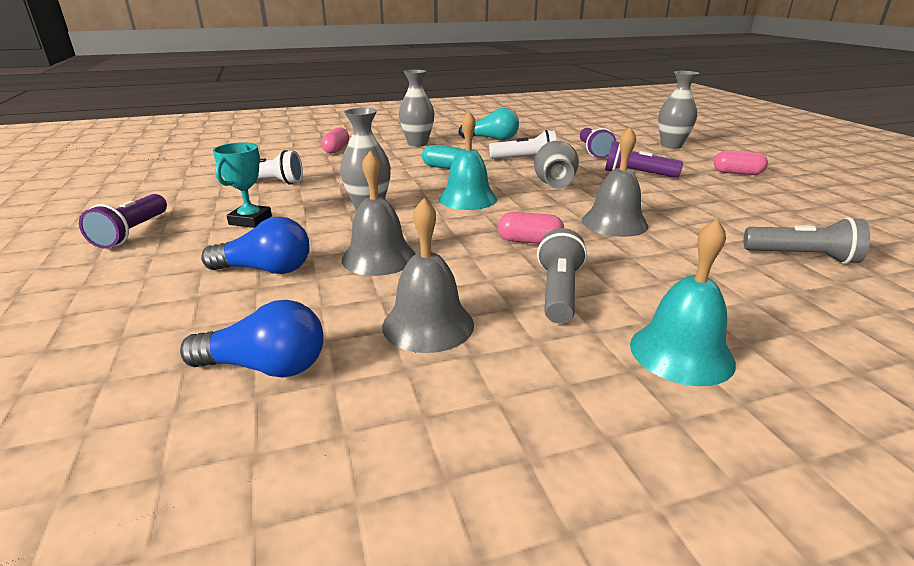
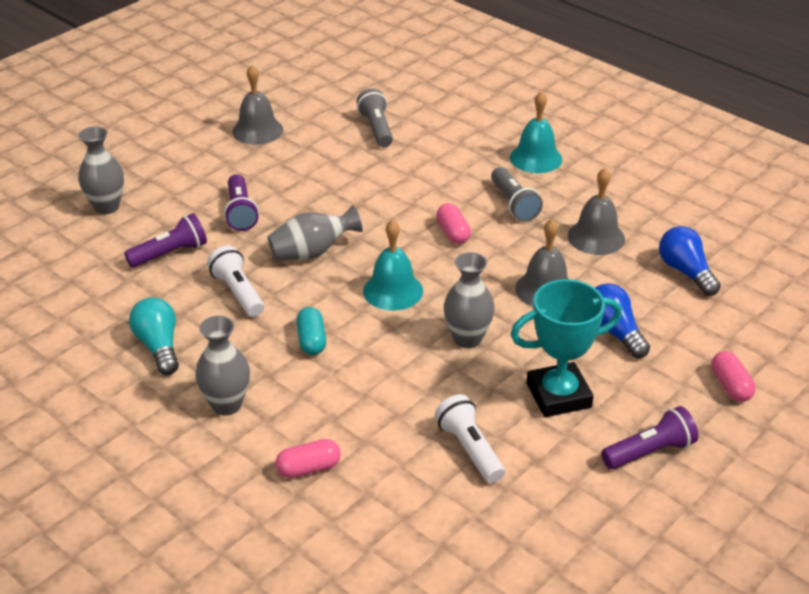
camera: 120 degrees left, 10 degrees up
turquoise trophy [213,142,272,228] -> turquoise trophy [511,279,622,417], size x1.63
grey flashlight [537,228,587,324] -> grey flashlight turned 90 degrees counterclockwise [491,167,543,222]
grey bell [582,127,649,237] -> grey bell moved to [232,65,283,145]
pink capsule [714,150,768,175] -> pink capsule moved to [711,351,755,402]

